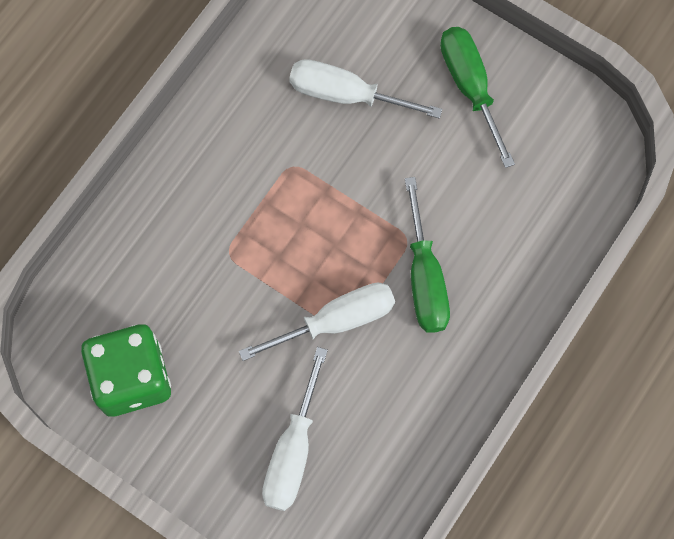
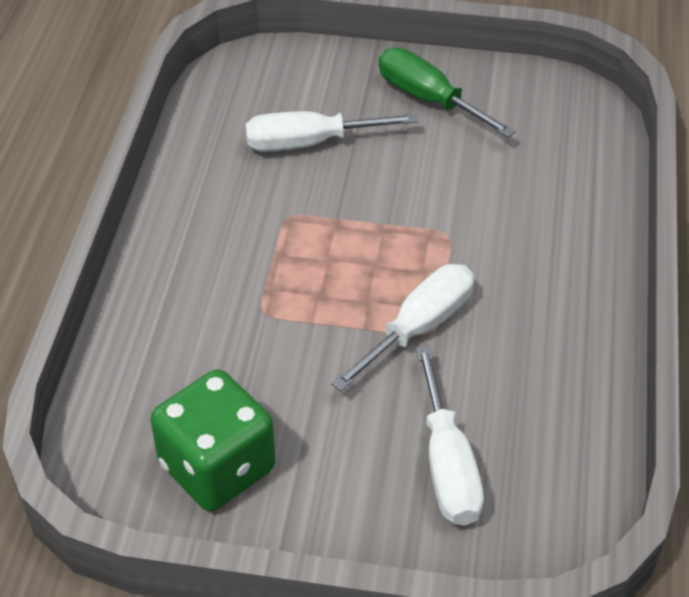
camera: 25 degrees left, 25 degrees down
green screwdriver [405,177,450,333] -> none

